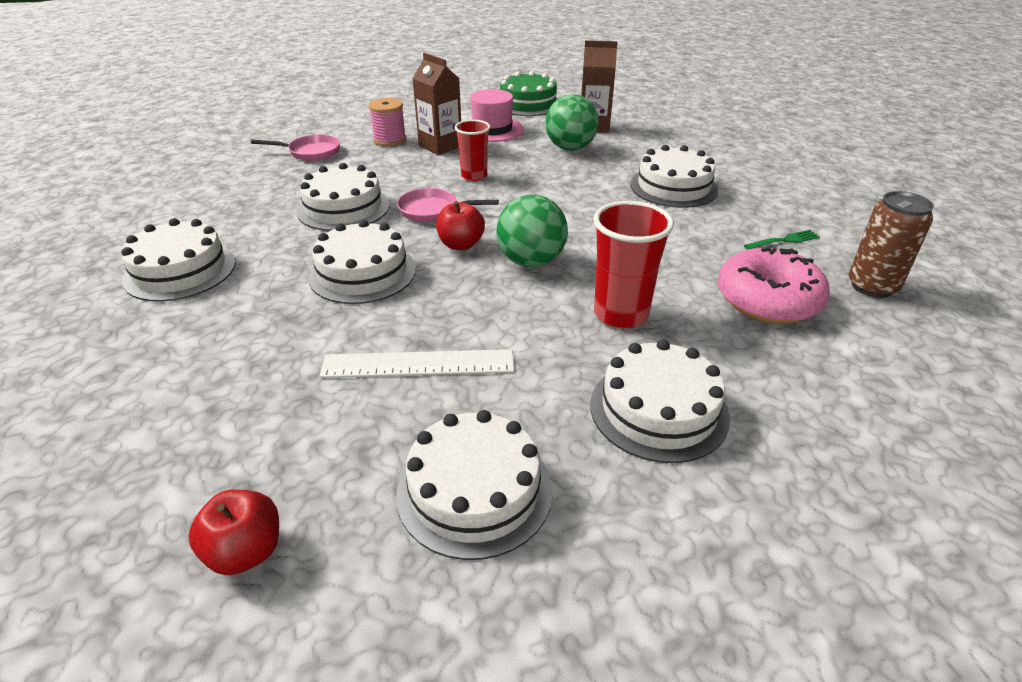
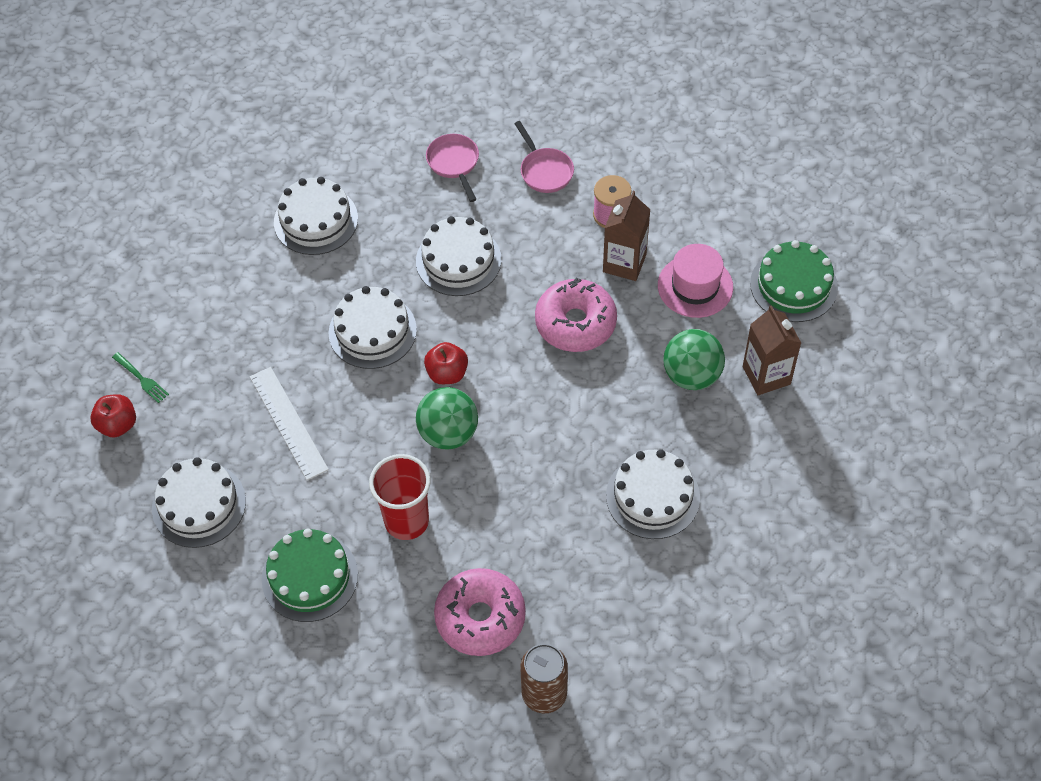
camera: 65 degrees right, 20 degrees up
pink pan [397,188,499,222] -> pink pan moved to [426,134,479,202]
red cup [455,120,490,181] -> pink donut [535,278,617,352]
white cake [590,340,730,463] -> green cake [262,529,358,622]
green fork [744,230,820,250] -> green fork moved to [112,352,169,403]

